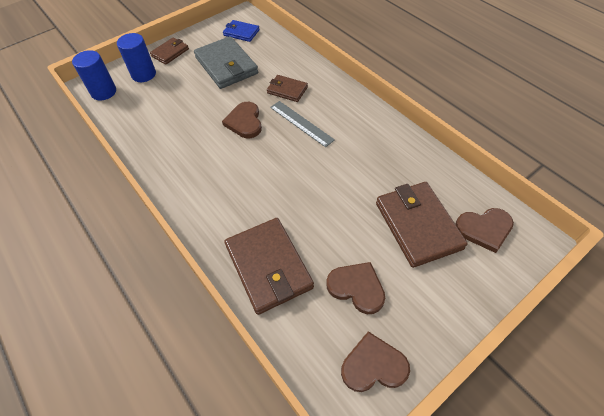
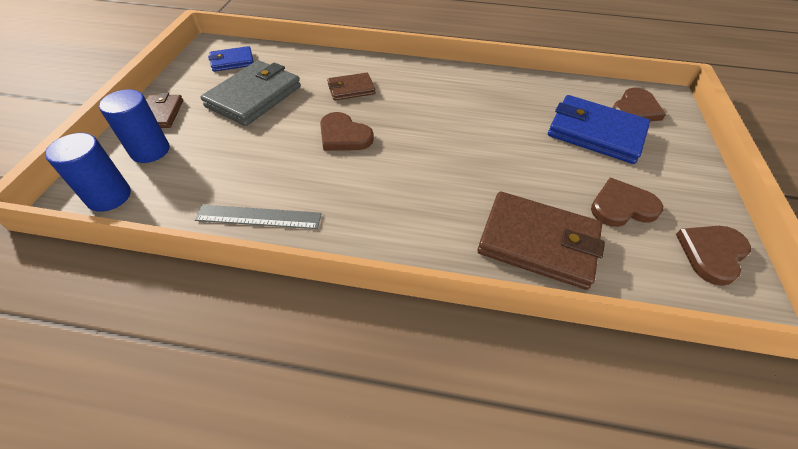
camera: 45 degrees left, 5 degrees down
grey wallet [194,36,258,89] -> grey wallet turned 75 degrees counterclockwise [201,60,301,126]
grey ruler [270,101,335,147] -> grey ruler moved to [195,205,322,229]
brown wallet [376,182,468,268] -> blue wallet [548,95,650,164]

